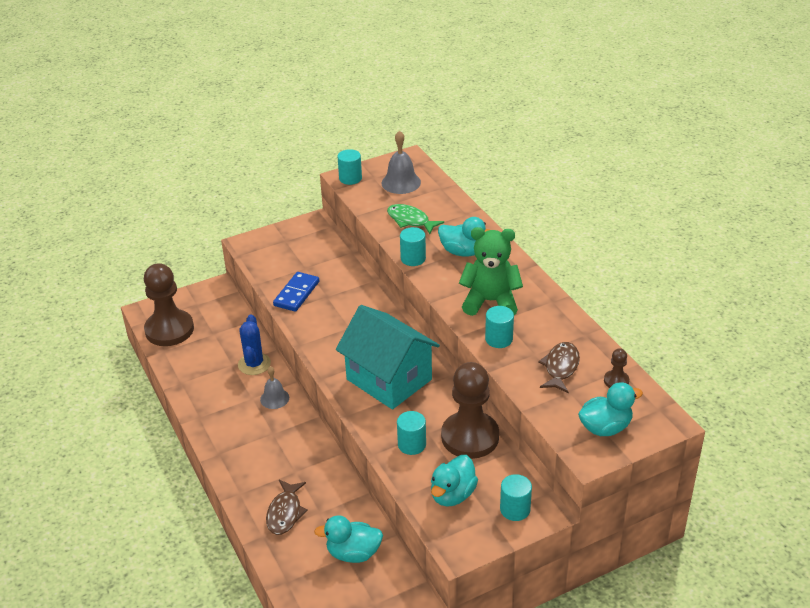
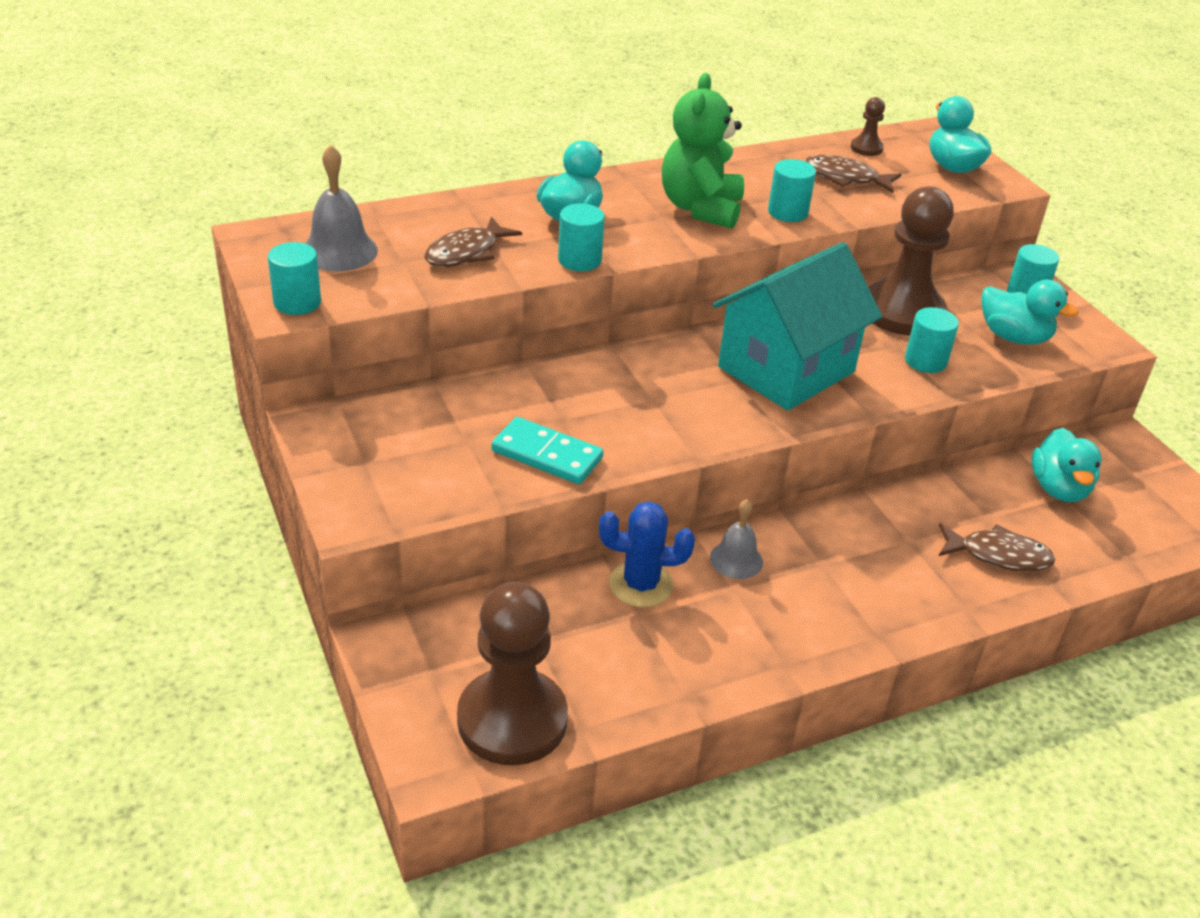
camera: 90 degrees left, 0 degrees up
blue domino [273,272,319,312] -> turquoise domino [491,417,604,484]
green fish [387,204,444,234] -> brown fish [425,216,522,267]

